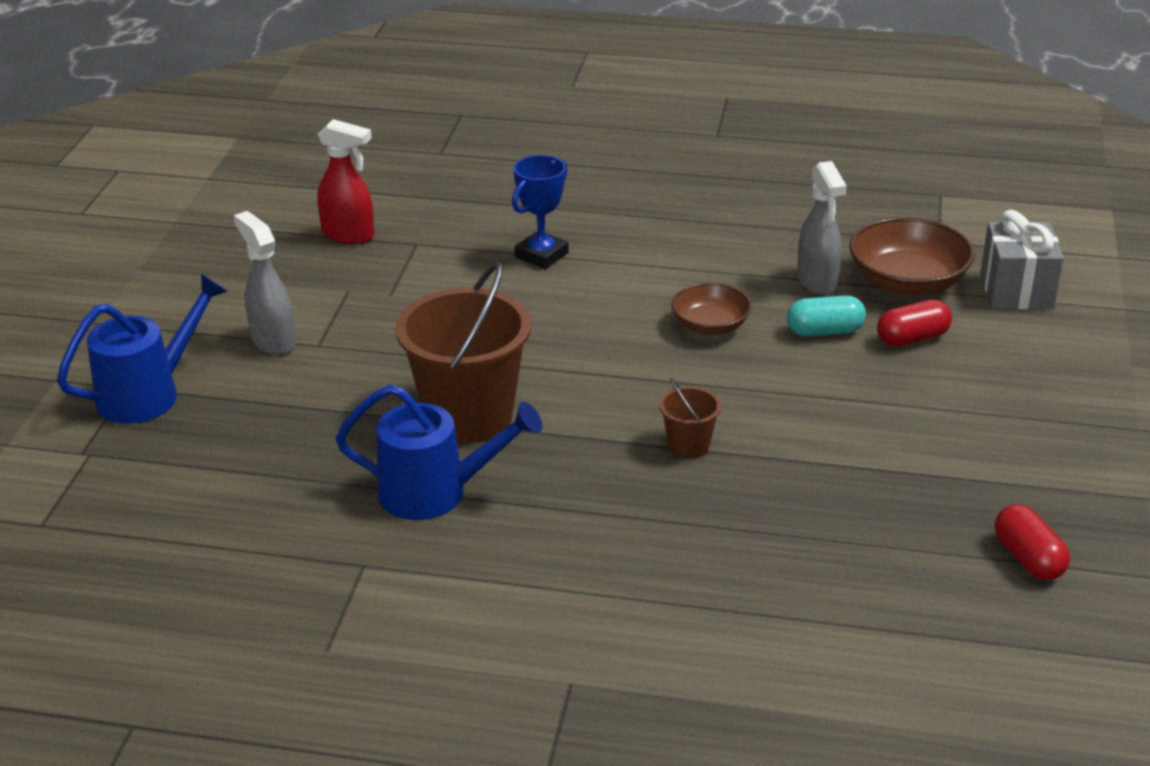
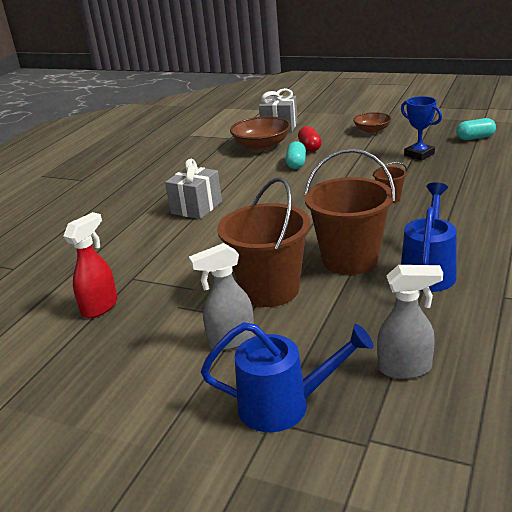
camera: 75 degrees left, 5 degrees down
blue watering can [57,274,228,424] -> blue watering can turned 120 degrees clockwise [201,322,374,432]
blue trophy [512,155,569,269] -> blue trophy moved to [401,96,442,160]
brown bowl [671,283,752,335] -> brown bowl moved to [353,112,392,133]
grey spray bottle [797,161,847,295] -> grey spray bottle moved to [377,265,443,379]
red capsule [995,504,1070,580] -> turquoise capsule [456,118,496,140]
none -> grey gift [165,159,222,219]
none -> brown bucket [217,177,310,307]

